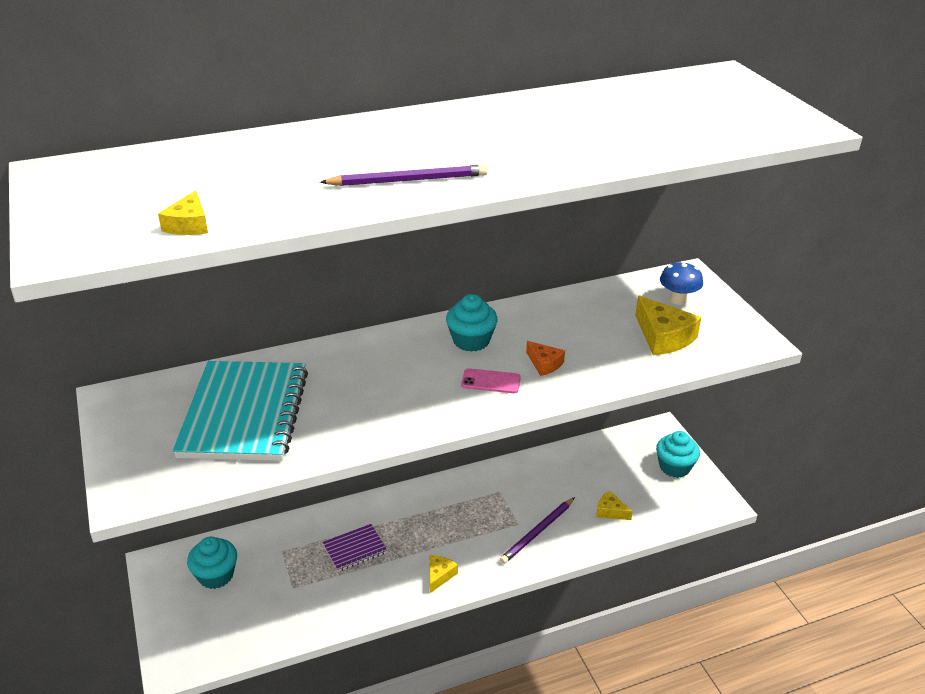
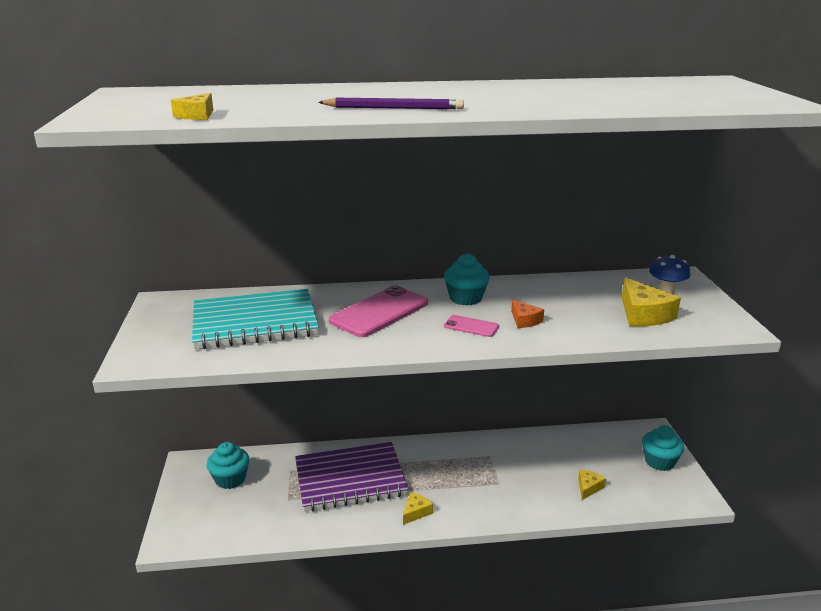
camera: 15 degrees right, 10 degrees down
turquoise notebook [173,361,308,461] -> turquoise notebook turned 60 degrees clockwise [192,289,319,349]
purple notebook [323,524,387,572] -> purple notebook [295,442,408,512], size x2.17
purple pencil [500,497,575,564] -> none
yellow cheese [596,490,633,520] -> yellow cheese turned 75 degrees clockwise [578,469,606,500]
none -> pink phone [329,286,428,337]

